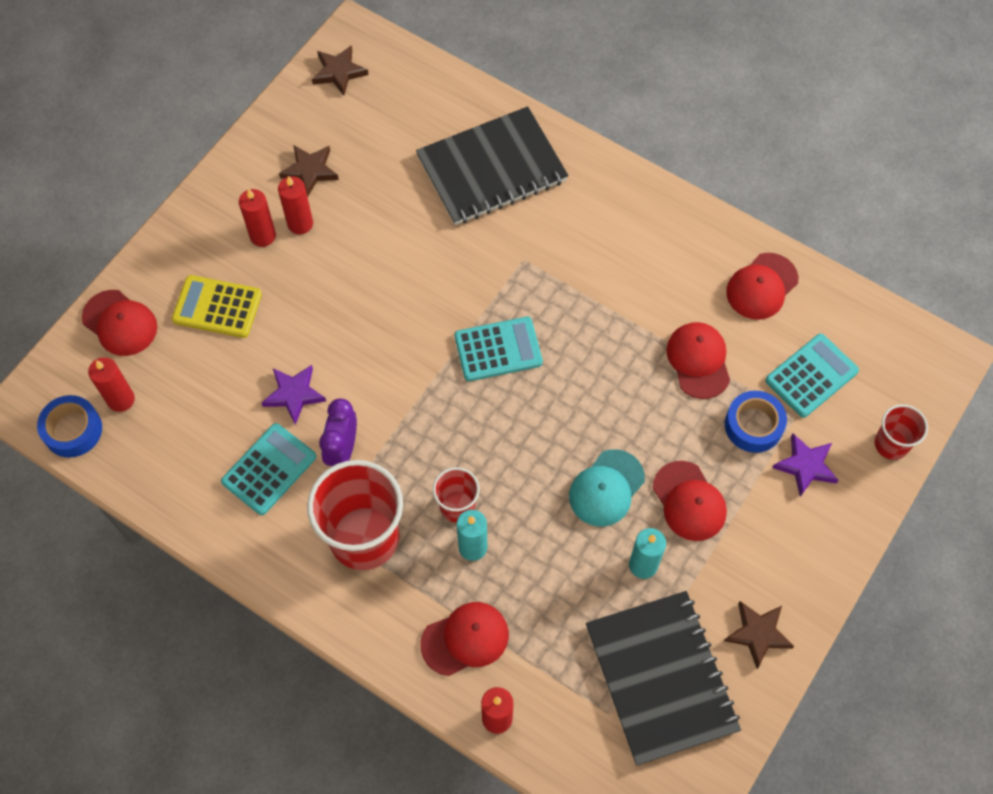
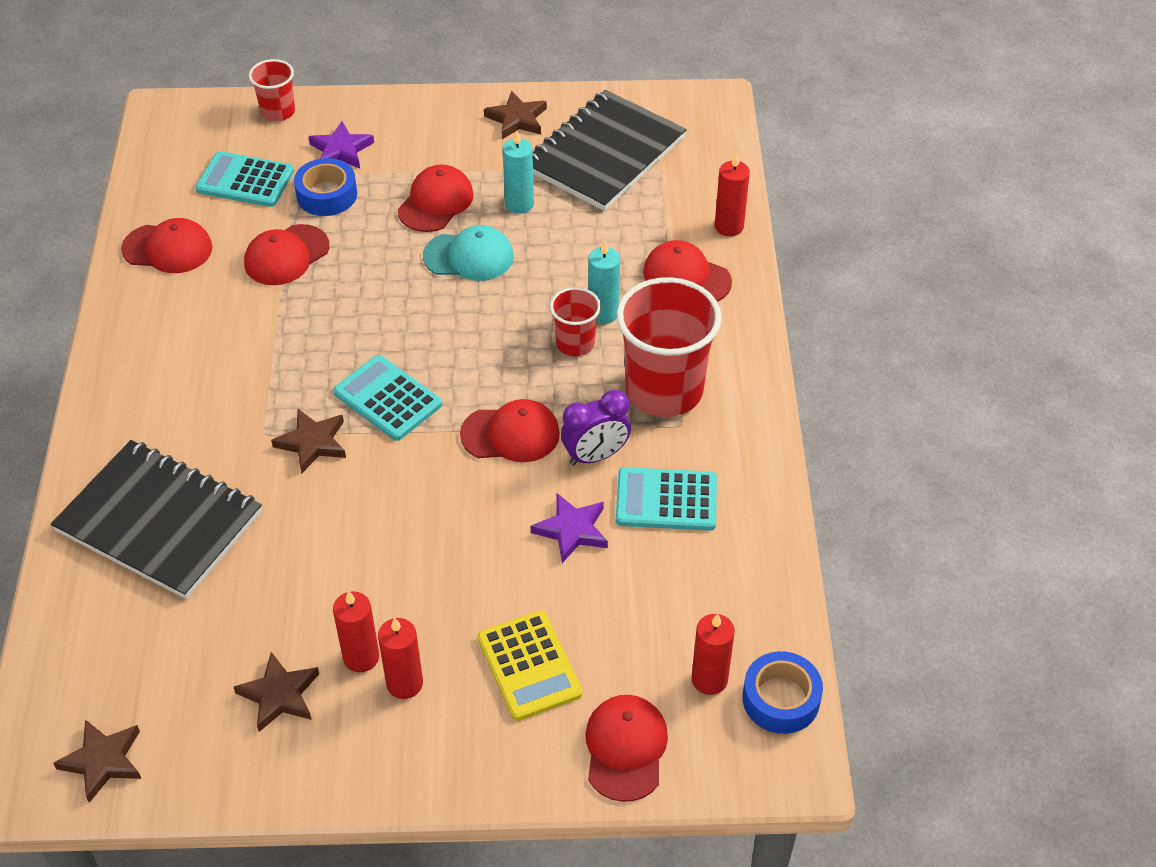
camera: 125 degrees left, 15 degrees down
none -> brown star [271,409,346,473]
none -> red cap [460,399,560,462]

